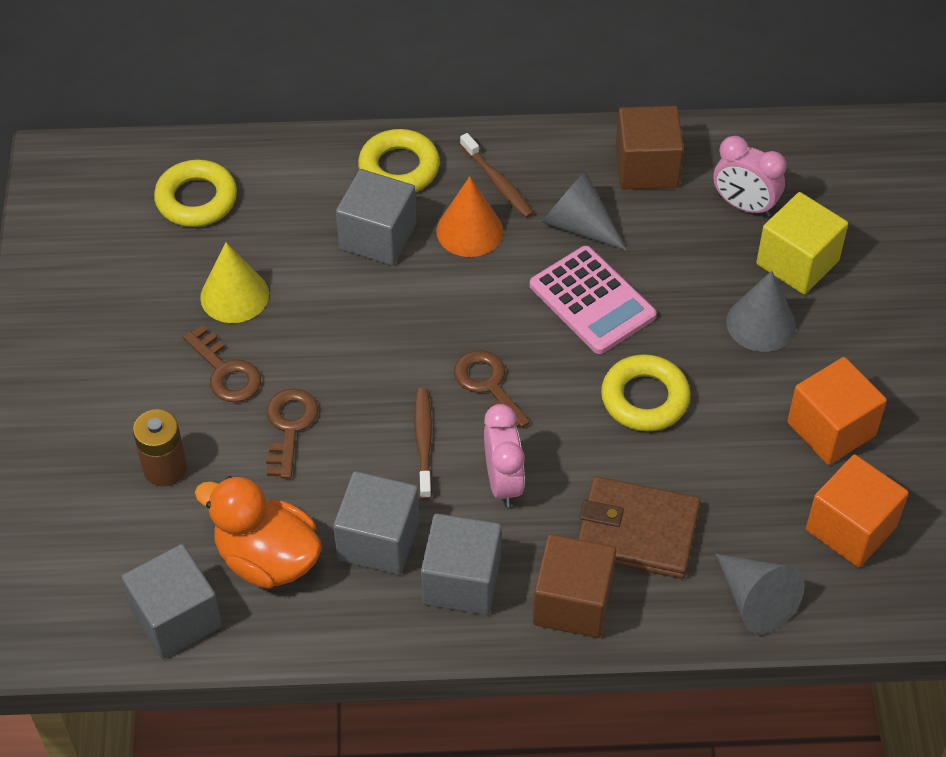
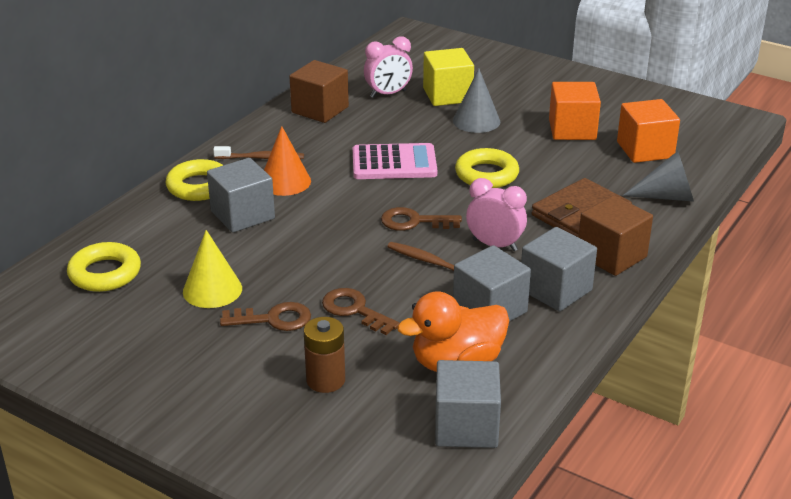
camera: 55 degrees left, 20 degrees down
grey cone [542,171,626,250] -> none

